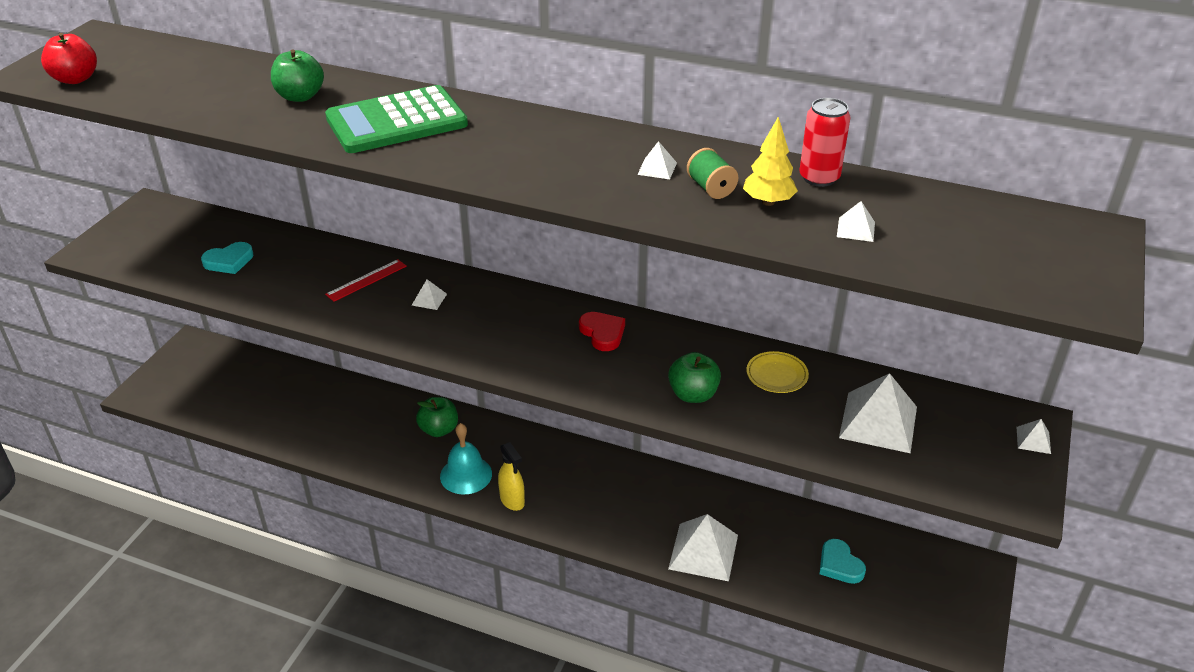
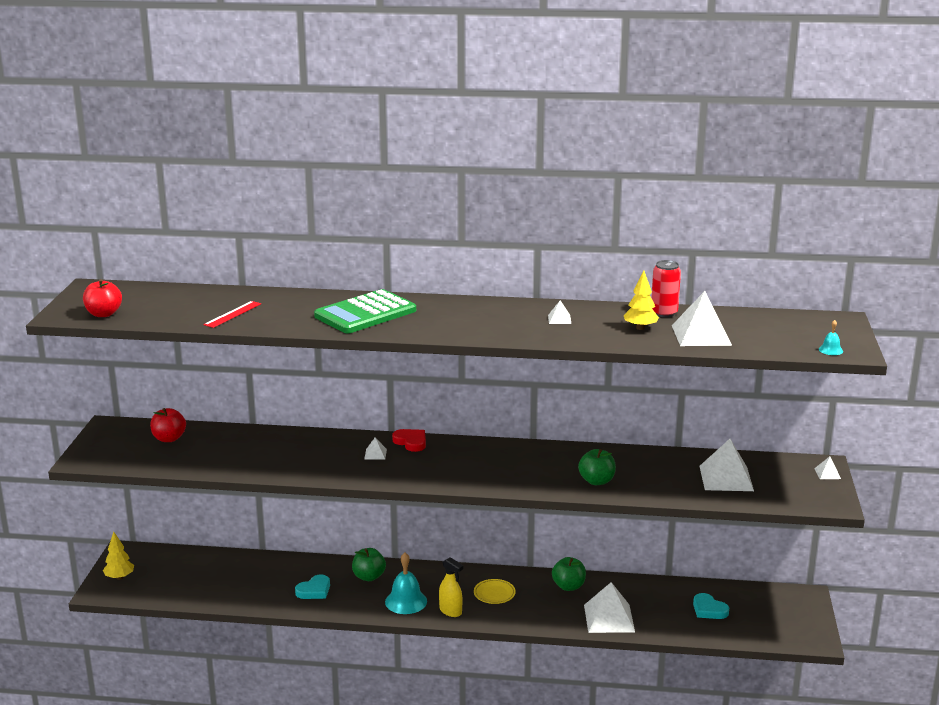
camera: 15 degrees left, 15 degrees down
turquoise heart [201,242,253,274] -> turquoise heart moved to [295,574,330,599]
green apple [271,49,324,102] -> green apple moved to [552,557,586,591]
red ruler [325,259,407,302] -> red ruler moved to [203,301,261,328]
red heart [579,312,625,351] -> red heart moved to [392,429,426,452]
green spool [687,148,738,199] -> none
yellow plate [747,351,809,393] -> yellow plate moved to [474,579,516,604]
white pyramid [837,201,875,242] -> white pyramid [672,291,732,346], size x2.23
none -> yellow tree [103,532,134,580]
none -> red apple [150,408,186,442]
none -> turquoise bell [819,320,843,355]

